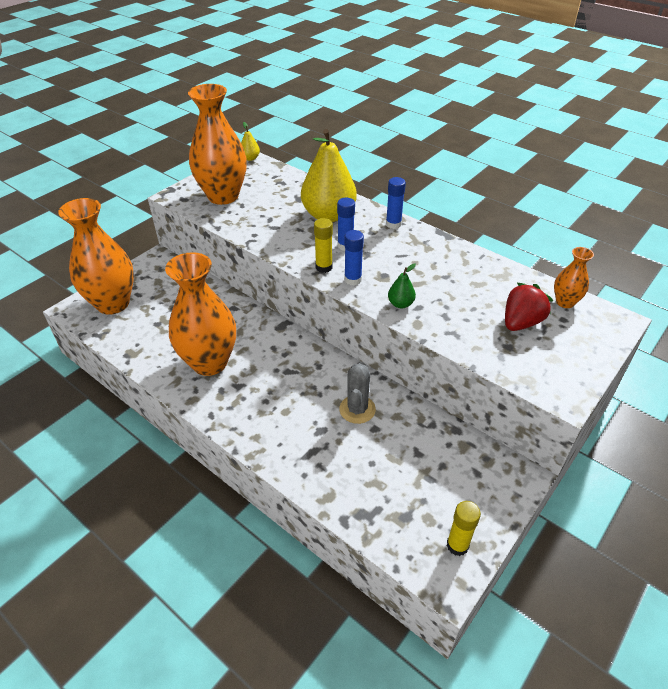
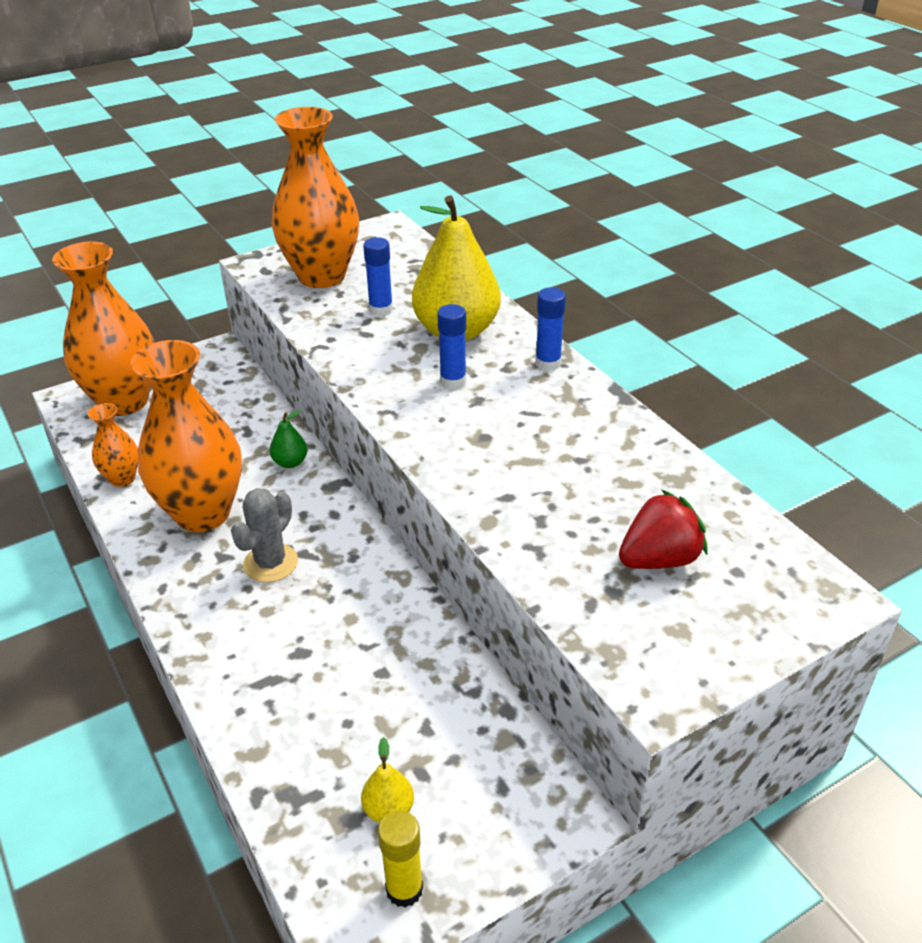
camera: 20 degrees right, 5 degrees down
yellow pear [241,122,260,161] -> yellow pear moved to [361,737,414,823]
yellow glue stick [314,218,333,273] -> none
grey cactus [339,362,376,424] -> grey cactus moved to [231,488,298,583]
blue glue stick [344,230,364,285] -> blue glue stick moved to [363,237,393,316]
green pear [388,264,416,308] -> green pear moved to [270,410,308,468]
orange vase [554,247,594,308] -> orange vase moved to [88,403,138,487]

